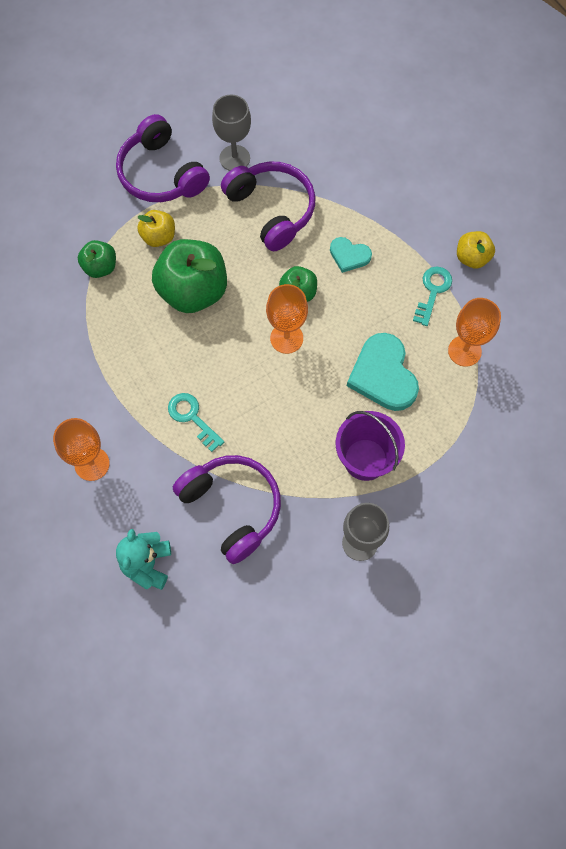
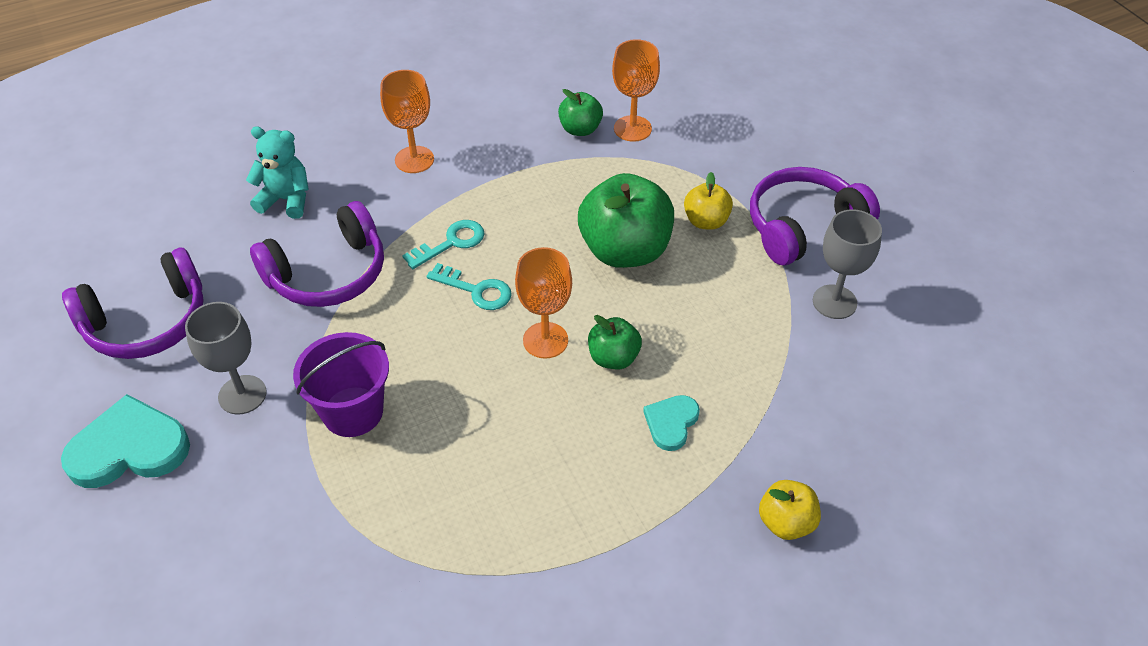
camera: 95 degrees right, 20 degrees down
green apple [78,240,116,278] -> green apple moved to [558,89,603,136]
purple headphones [221,161,315,251] -> purple headphones moved to [62,248,204,359]
turquoise heart [347,333,419,411] -> turquoise heart moved to [61,394,190,488]
turquoise key [413,267,452,326] -> turquoise key moved to [426,263,512,310]
orange goblet [448,298,501,367] -> orange goblet moved to [612,39,660,142]
yellow apple [457,231,495,269] -> yellow apple moved to [759,480,821,540]

